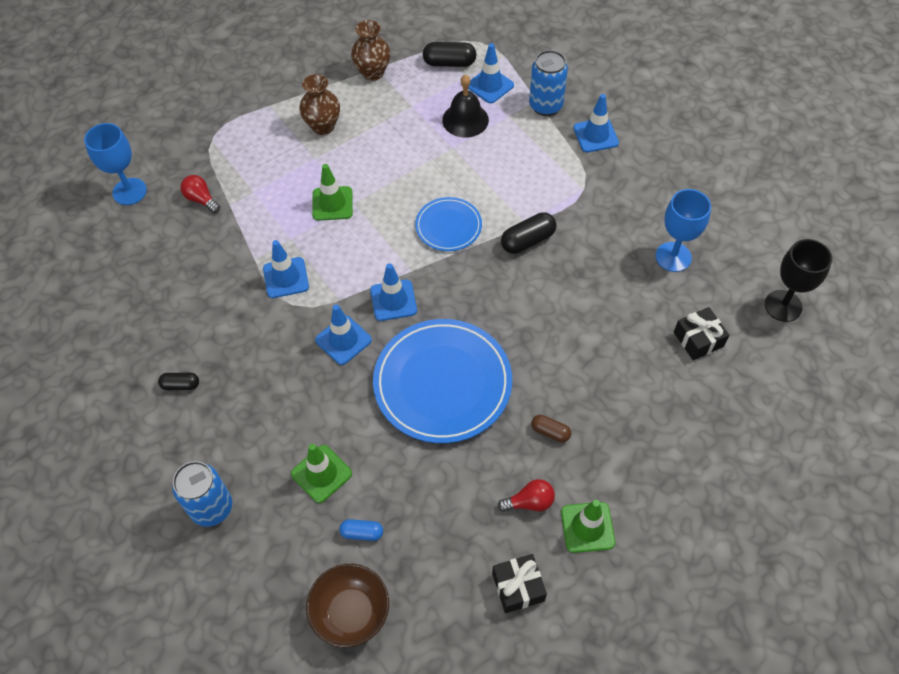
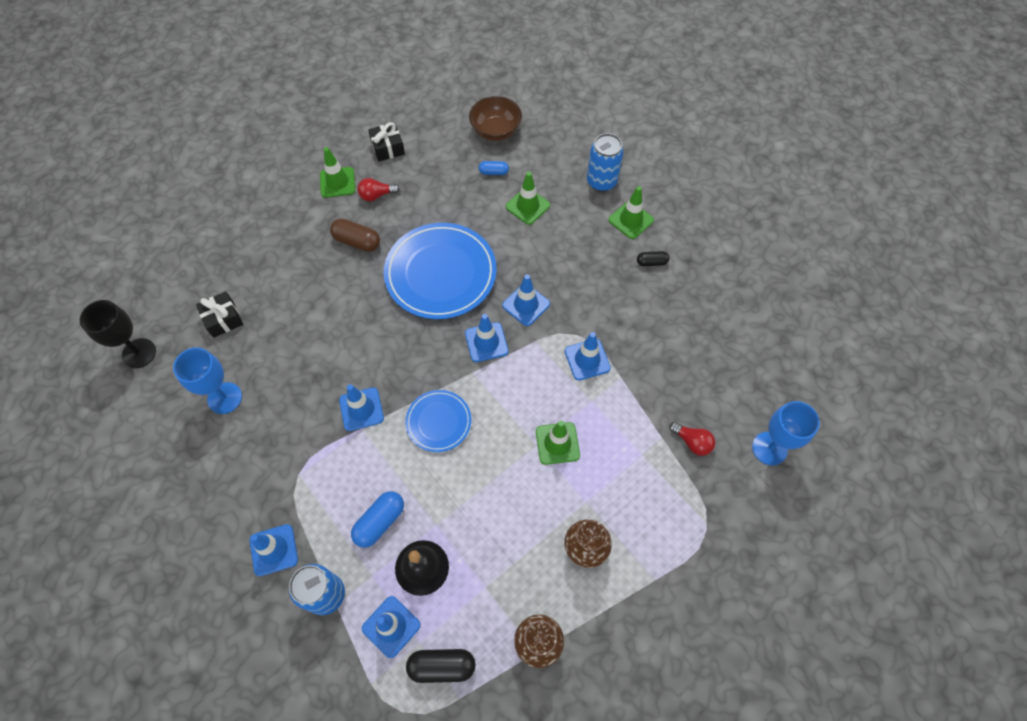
camera: 175 degrees right, 5 degrees up
black capsule [501,212,557,254] -> blue traffic cone [339,384,384,431]
brown capsule [531,415,571,442] -> brown capsule [330,219,380,252], size x1.65
none -> blue capsule [351,491,404,548]
none -> green traffic cone [609,186,654,239]

